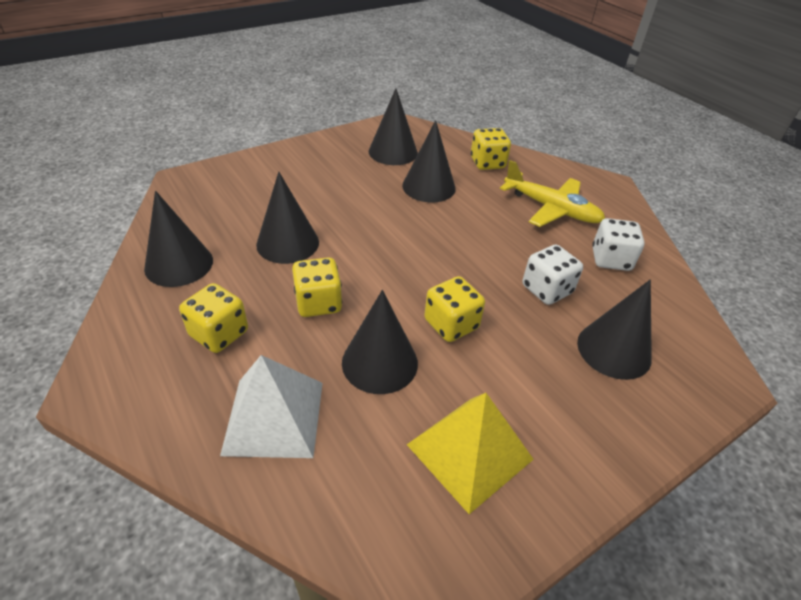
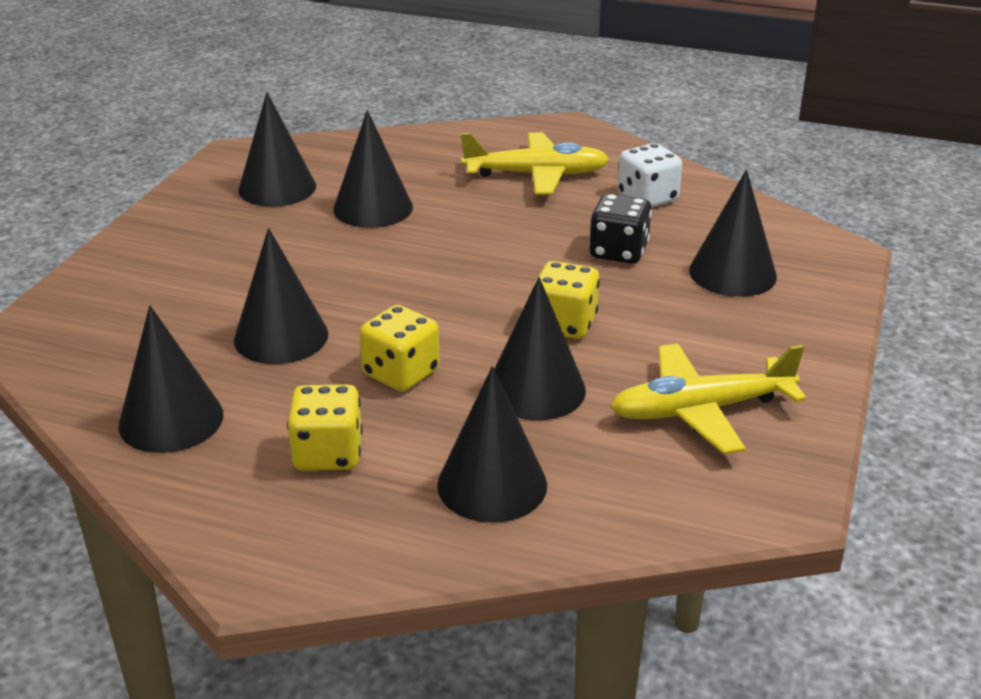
camera: 35 degrees left, 10 degrees down
white pyramid [220,355,323,458] -> black cone [437,366,547,523]
yellow pyramid [407,393,534,514] -> yellow plane [610,344,807,454]
yellow dice [471,128,511,170] -> none
white dice [522,244,583,305] -> black dice [589,193,652,264]

